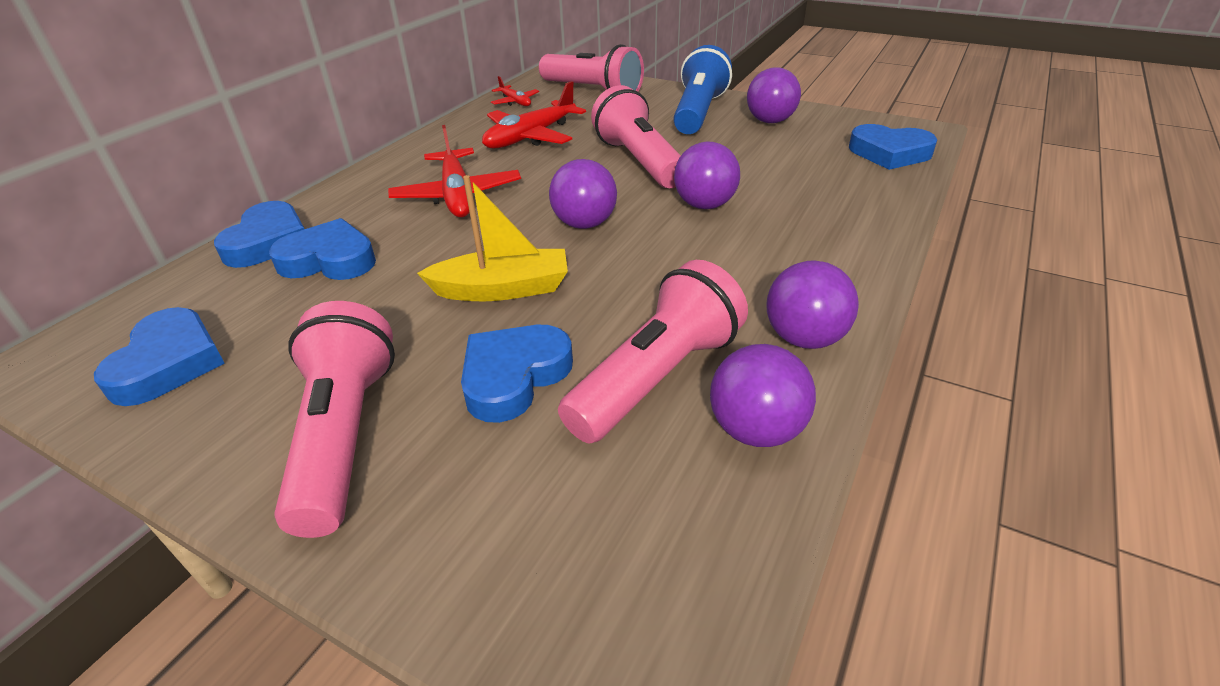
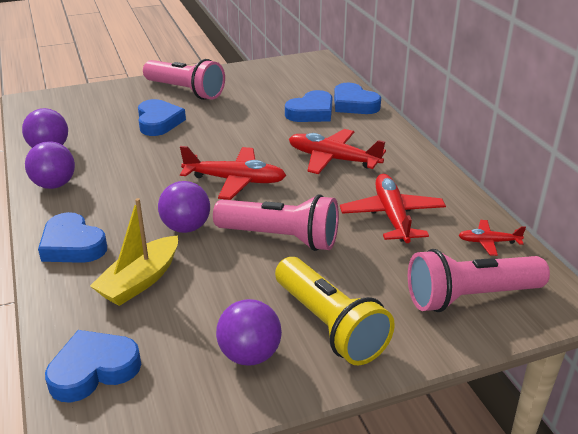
camera: 130 degrees right, 5 degrees down
blue heart [94,307,225,406] -> blue heart moved to [38,212,107,263]
yellow boat [417,175,568,301] -> yellow boat moved to [90,198,178,306]
purple ball [549,159,617,229] -> red plane [180,146,286,200]
pink flashlight [558,260,748,443] -> none
blue flashlight [673,45,732,134] -> yellow flashlight [275,257,395,365]

